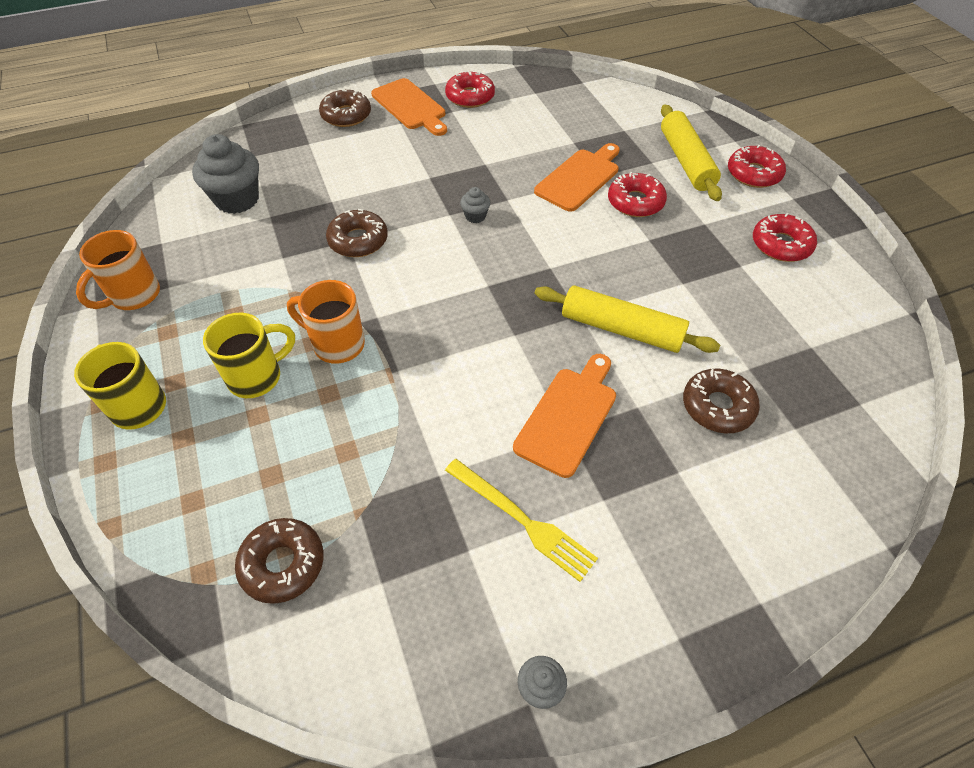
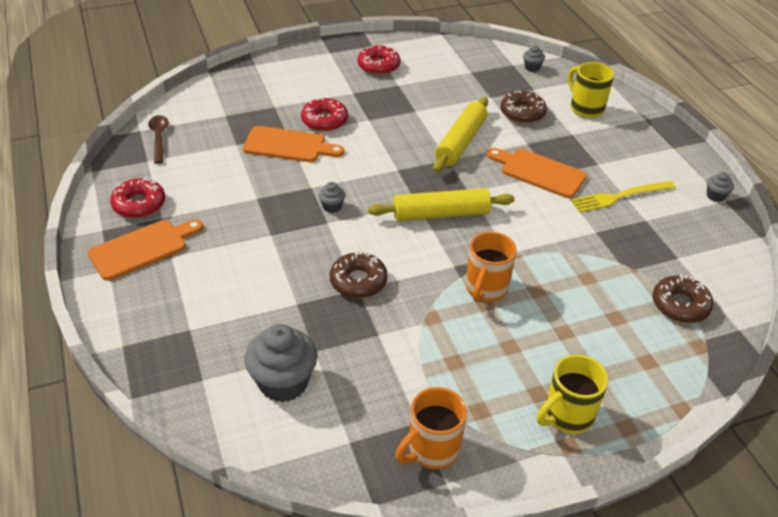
camera: 90 degrees left, 10 degrees down
orange mug [76,230,160,310] -> orange mug turned 105 degrees clockwise [395,387,467,469]
yellow mug [203,313,295,398] -> yellow mug moved to [568,62,614,118]
brown donut [319,89,371,127] -> none
yellow fork [445,459,598,582] -> yellow fork turned 150 degrees counterclockwise [571,181,676,212]
orange cutting board [534,143,620,212] -> orange cutting board turned 150 degrees clockwise [243,126,344,162]
yellow rolling pin [661,104,722,201] -> yellow rolling pin moved to [368,188,515,221]
red donut [728,145,786,188] -> none
none -> brown spoon [148,115,169,164]
none -> grey cupcake [523,45,545,72]

